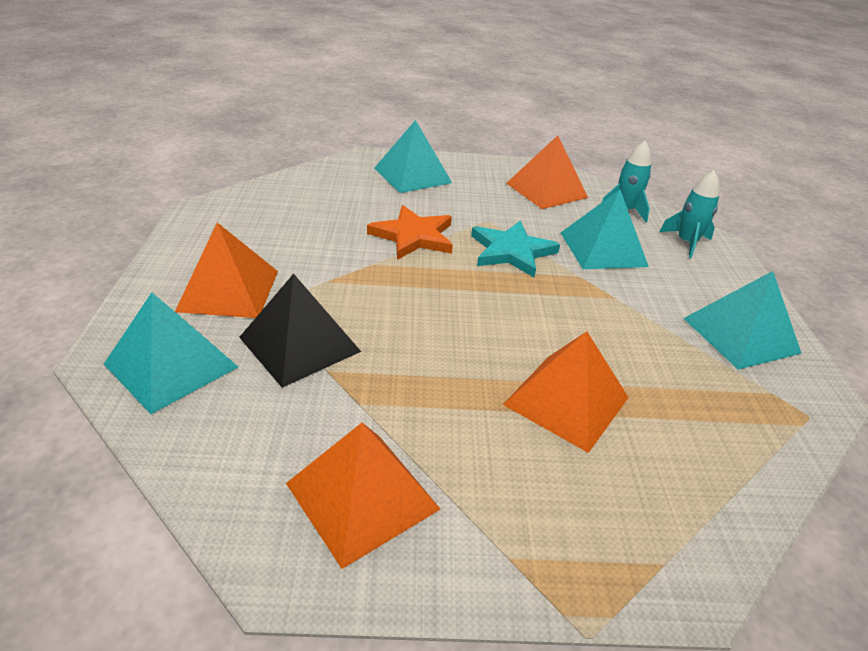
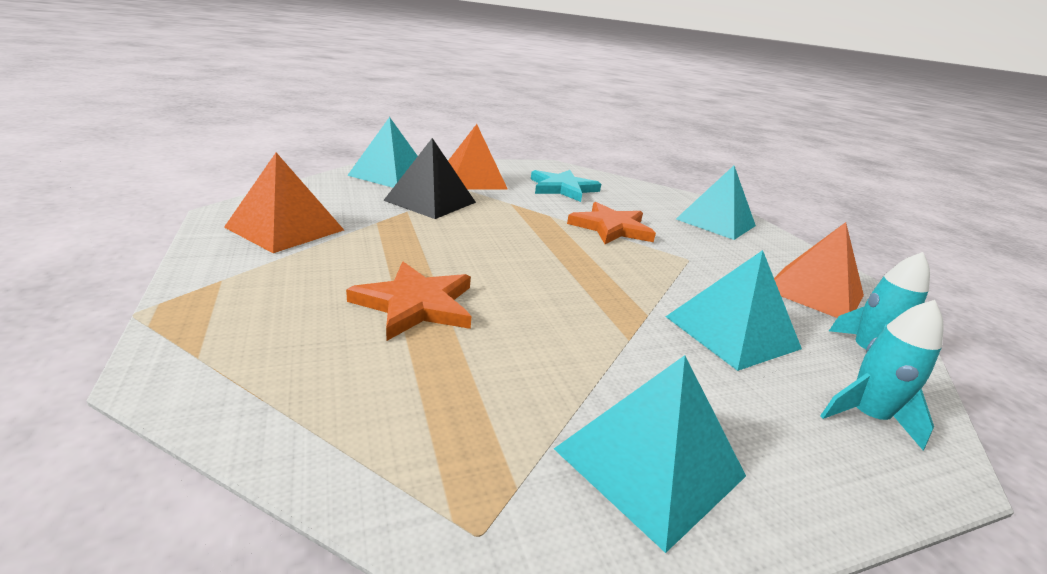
camera: 70 degrees right, 10 degrees down
turquoise star [471,220,560,277] -> turquoise star moved to [531,170,601,202]
orange pyramid [503,331,629,453] -> orange star [346,262,471,341]

